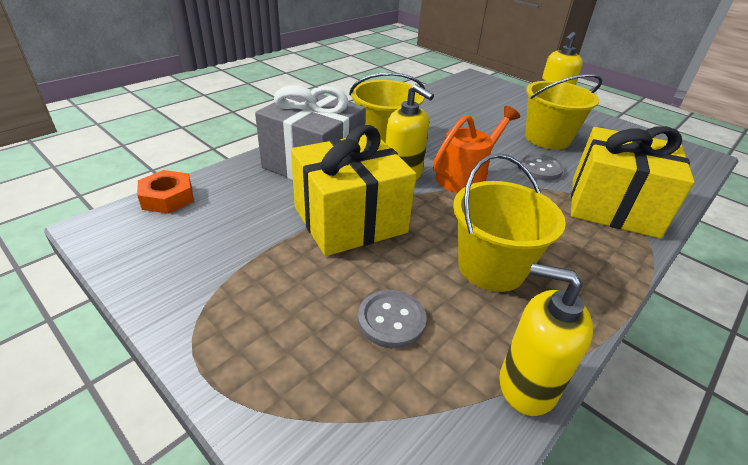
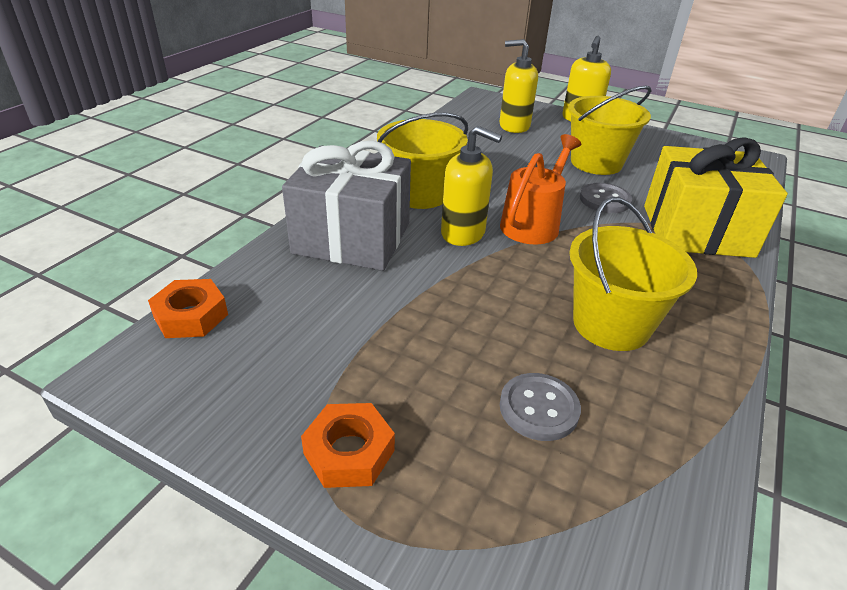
camera: 15 degrees left, 0 degrees up
yellow gift [291,125,416,256] -> none
yellow soap dispenser [499,263,593,416] -> yellow soap dispenser moved to [499,39,538,133]
none -> orange nut [301,403,395,488]

